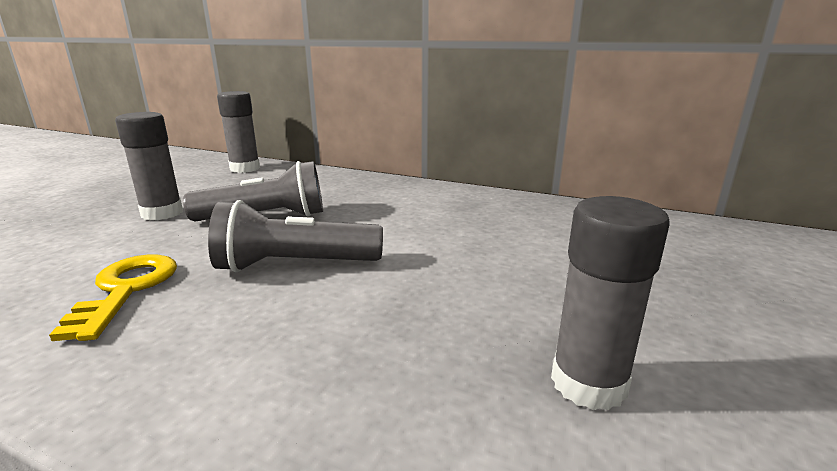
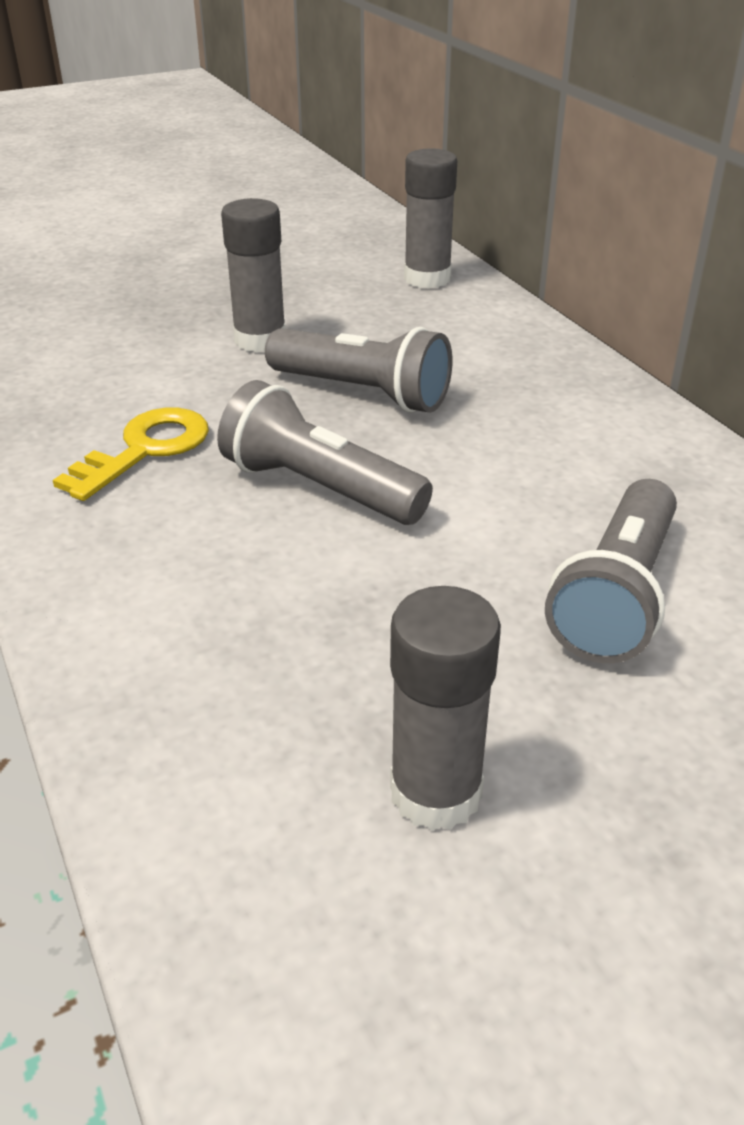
camera: 40 degrees right, 15 degrees up
none -> grey flashlight [545,479,677,663]

